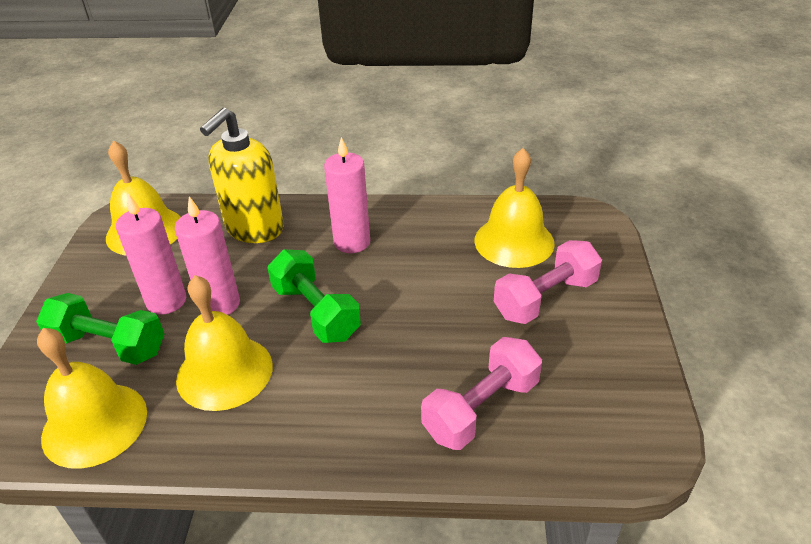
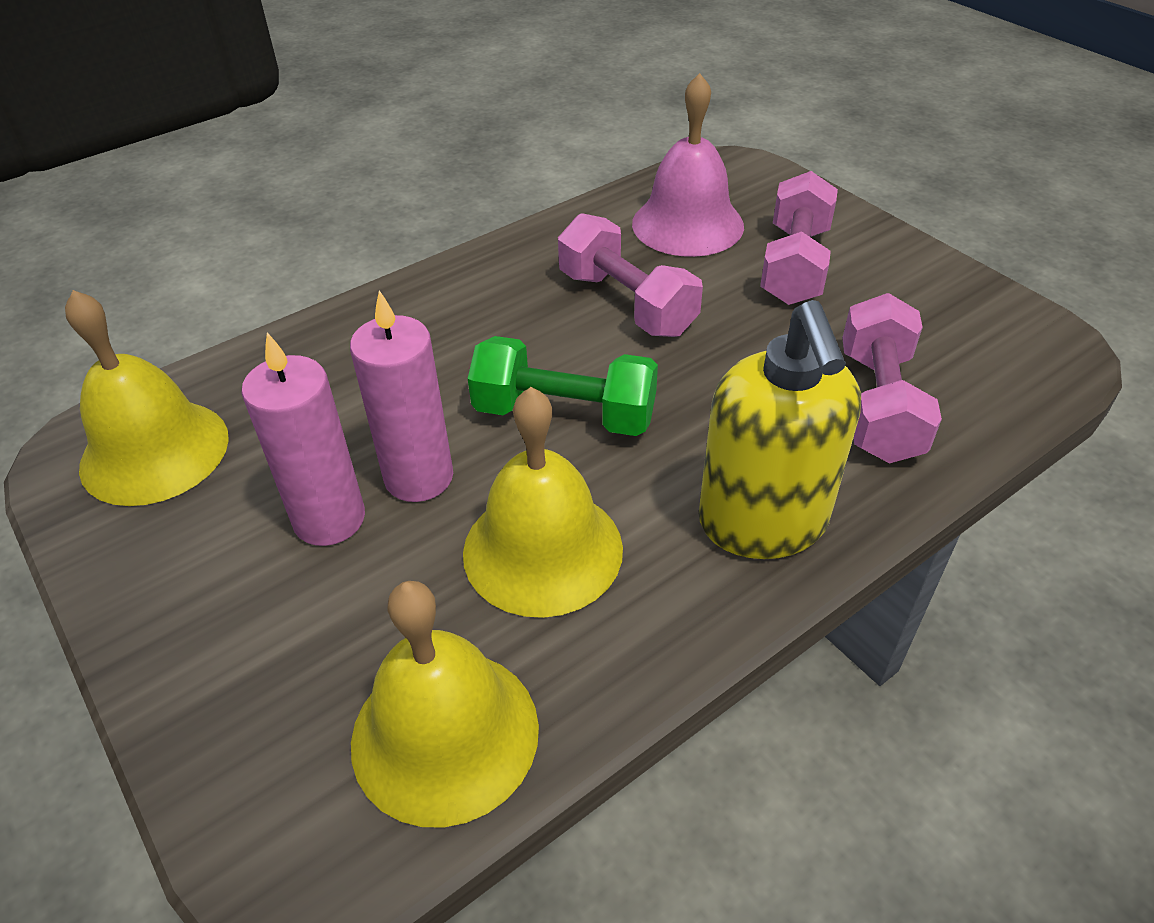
camera: 40 degrees left, 5 degrees up
green dumbbell [36,293,164,365] -> none
yellow soap dispenser [200,108,284,243] -> yellow soap dispenser moved to [699,300,861,559]
pink candle [324,137,370,253] -> none
yellow bell [474,148,555,268] -> pink bell [632,73,744,257]
none -> pink dumbbell [558,213,703,337]

